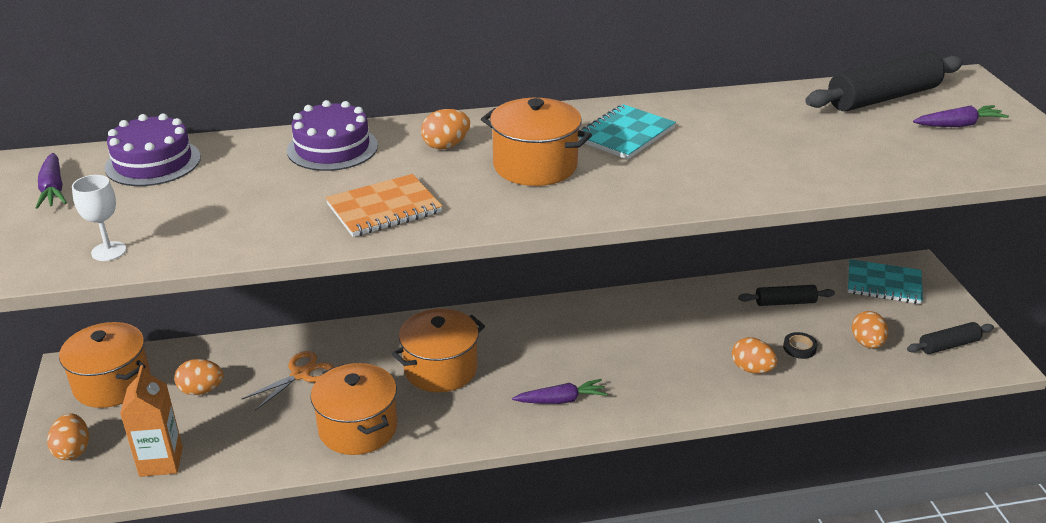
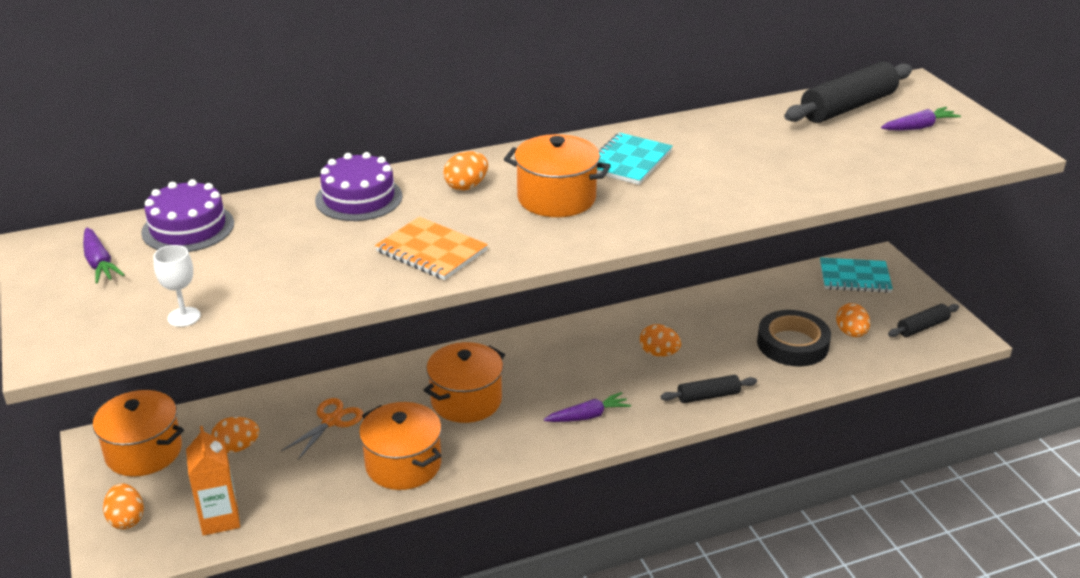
camera: 10 degrees left, 0 degrees up
orange notebook [325,174,442,237] -> orange notebook turned 75 degrees clockwise [375,217,488,280]
orange egg [732,337,777,374] -> orange egg moved to [640,324,681,357]
black rolling pin [738,285,835,306] -> black rolling pin moved to [661,375,757,403]
black tape [783,332,817,359] -> black tape [757,310,831,366], size x2.36

